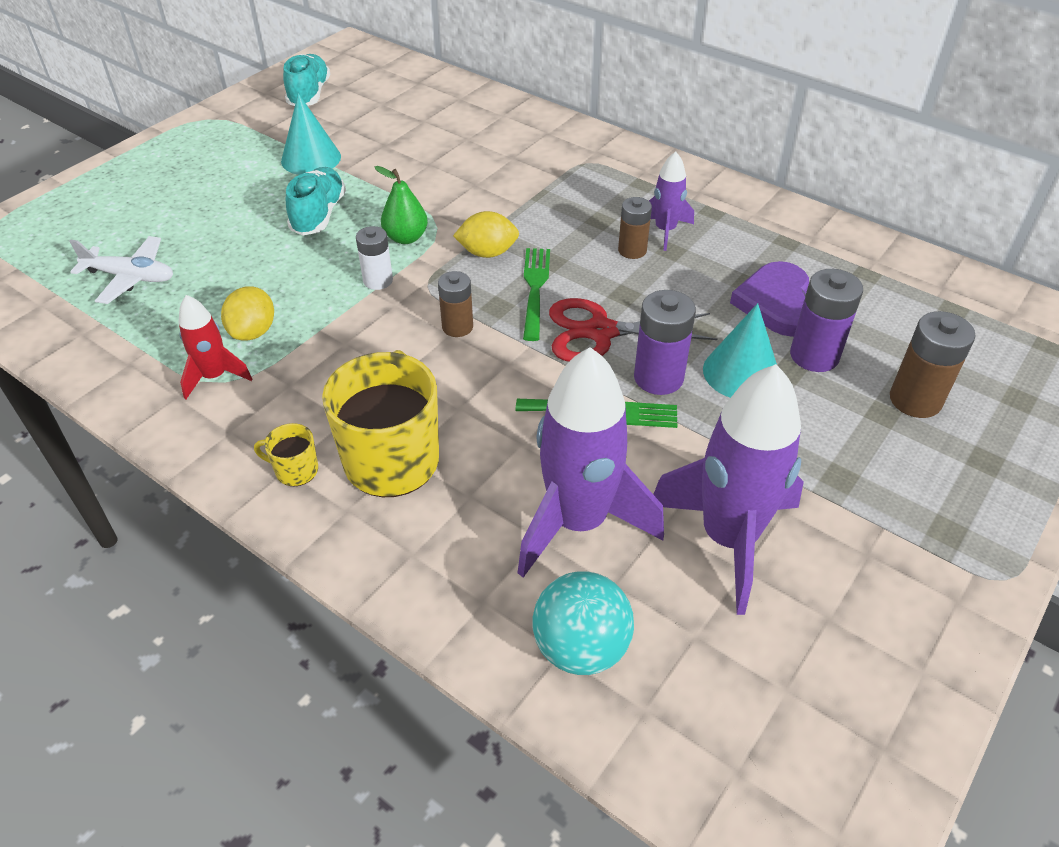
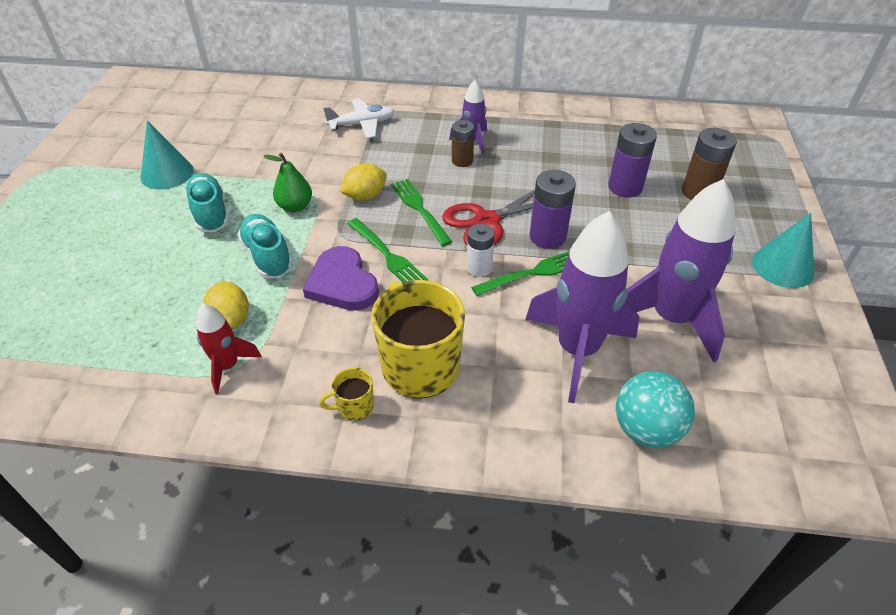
camera: 30 degrees left, 0 degrees up
white plane [69,236,173,304] -> white plane moved to [323,98,395,138]
turquoise shoe [283,54,330,106] -> turquoise shoe moved to [237,214,293,278]
white battery [356,226,393,290] -> white battery moved to [467,224,495,277]
brown battery [438,271,473,337] -> green fork [347,218,428,282]
turquoise cone [703,303,777,398] -> turquoise cone moved to [752,213,814,288]
purple heart [730,261,809,337] -> purple heart moved to [303,246,379,311]

